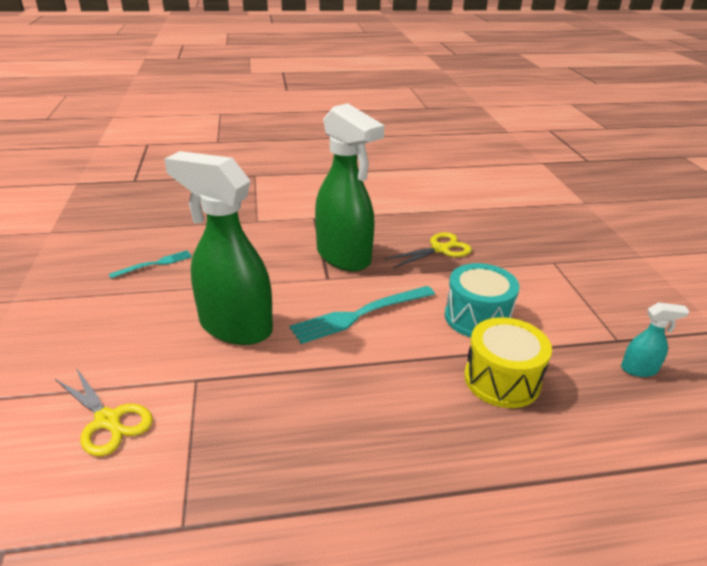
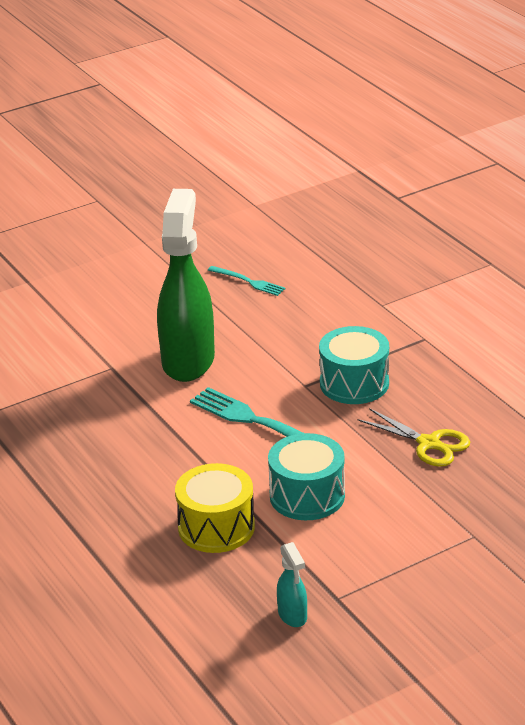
camera: 70 degrees right, 0 degrees up
yellow scissors [55,368,153,456] -> none
green spray bottle [315,103,385,271] -> turquoise drum [319,326,389,404]

